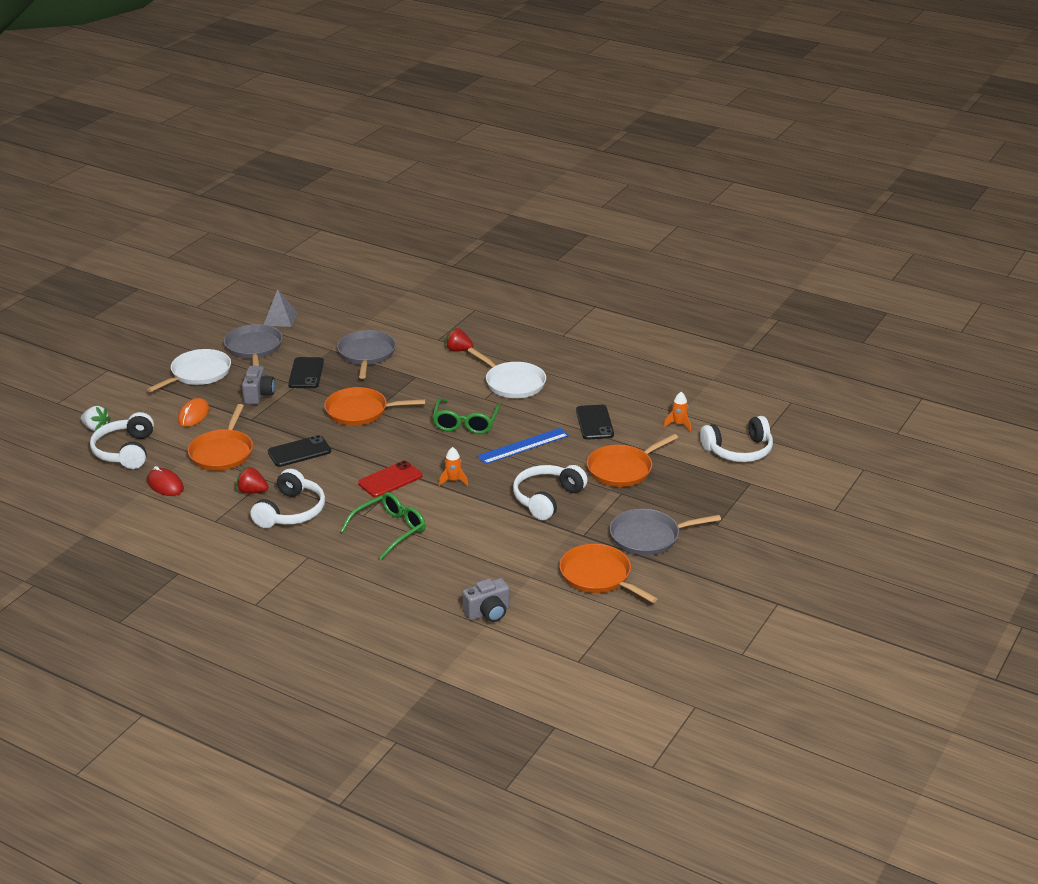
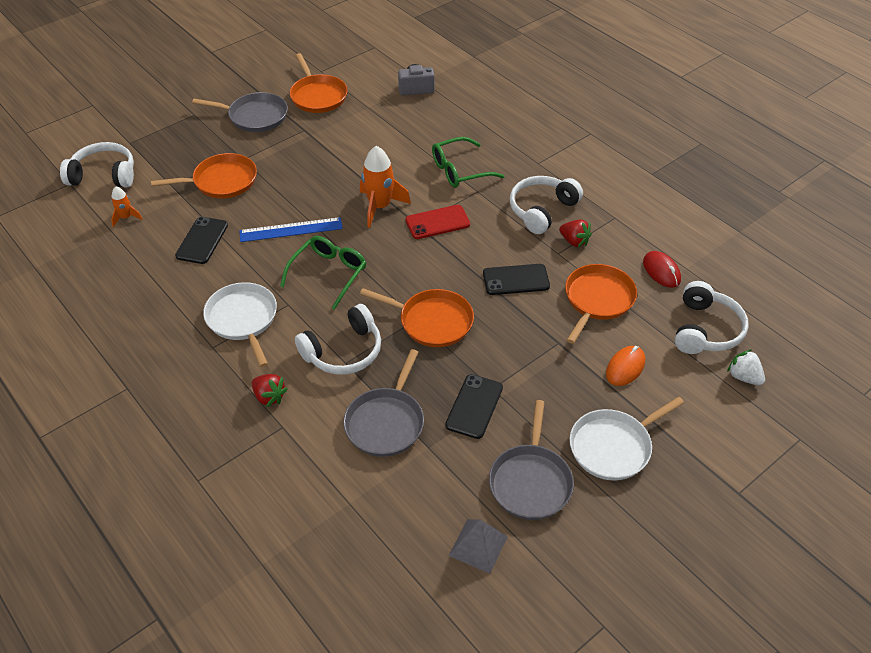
camera: 160 degrees left, 15 degrees up
grey camera [242,366,275,405] -> none
orange rocket [439,447,468,486] -> orange rocket [360,146,411,228], size x1.89
white headphones [513,465,588,520] -> white headphones moved to [295,304,381,375]

